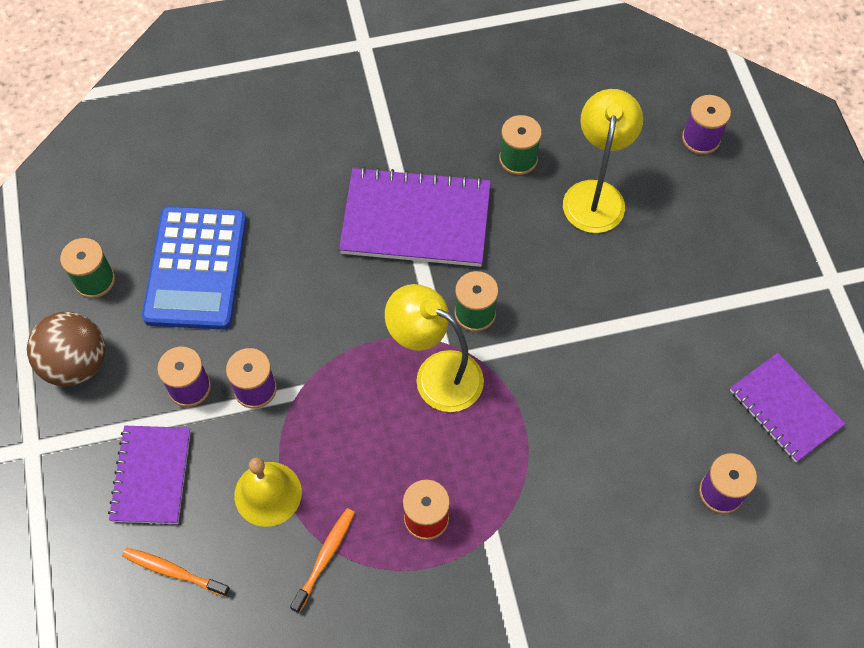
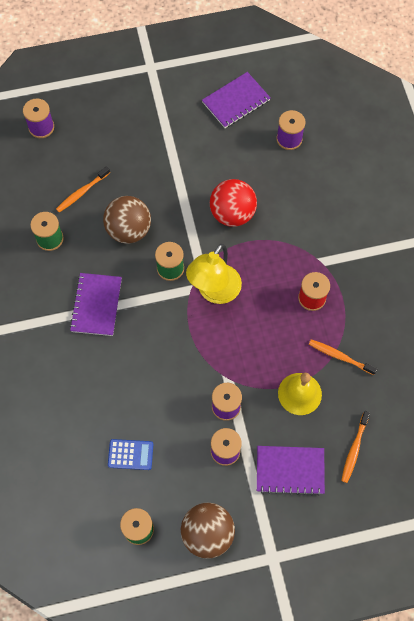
camera: 90 degrees left, 5 degrees up
blue calculator [142,206,247,330] -> blue calculator [108,439,153,470], size x0.45
purple notebook [339,166,491,267] -> purple notebook [69,273,122,336], size x0.63
yellow lamp [563,89,643,233] -> orange toothbrush [56,166,110,212]
none -> brown ball [103,196,151,244]
none -> red ball [210,179,257,227]

